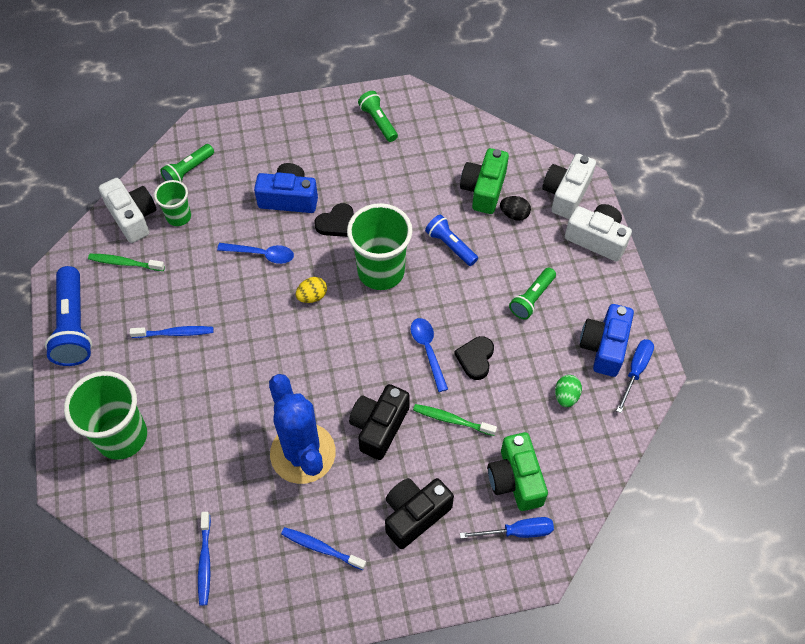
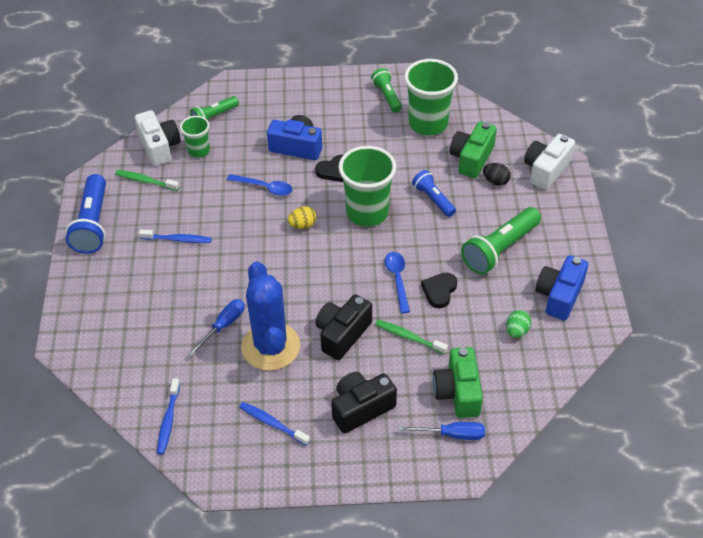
camera: 10 degrees right, 10 degrees down
green cup [64,371,147,460] -> green cup moved to [404,59,458,135]
green flashlight [509,268,556,320] -> green flashlight [461,207,541,275], size x1.67
white camera [565,204,632,262] -> none
blue screwdriver [616,339,654,413] -> blue screwdriver moved to [188,299,245,357]

